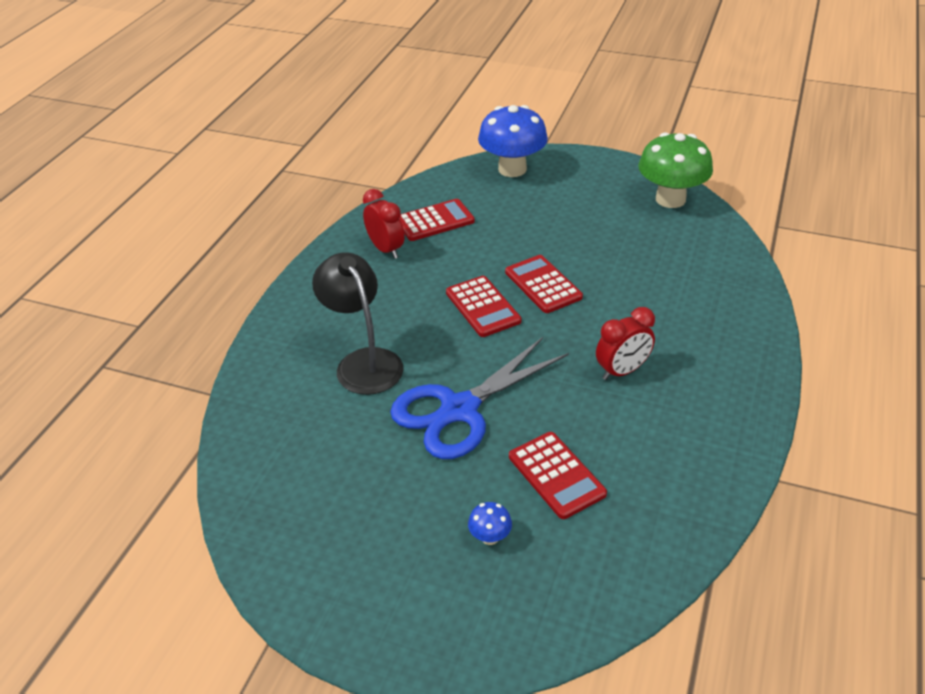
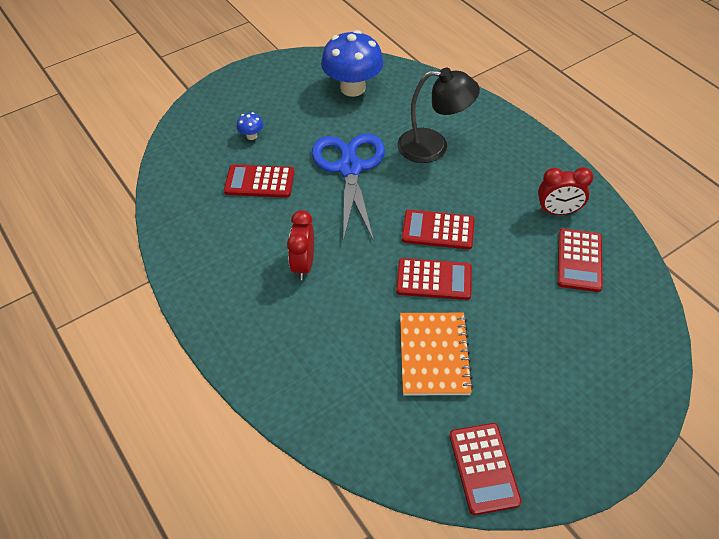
camera: 125 degrees right, 10 degrees up
blue mushroom [478,105,548,177] -> blue mushroom moved to [321,30,384,97]
green mushroom [638,132,713,208] -> red calculator [449,423,522,515]
none -> orange notebook [400,313,474,395]

